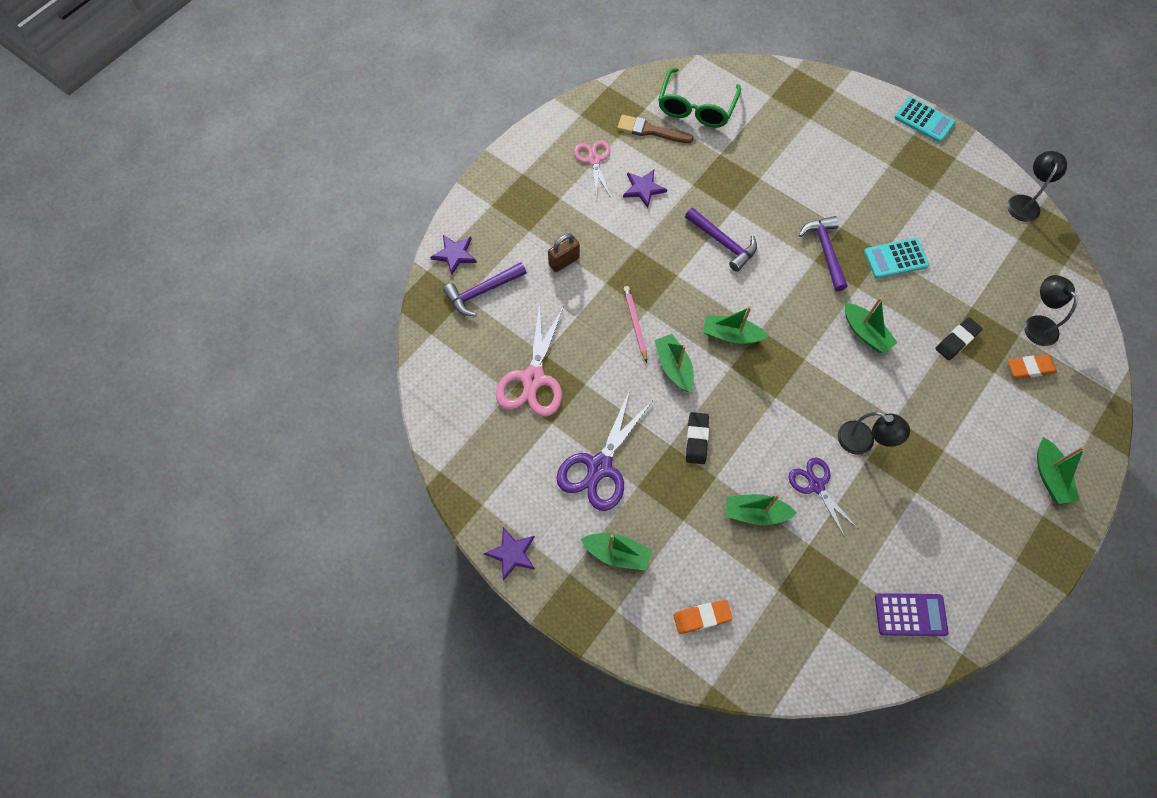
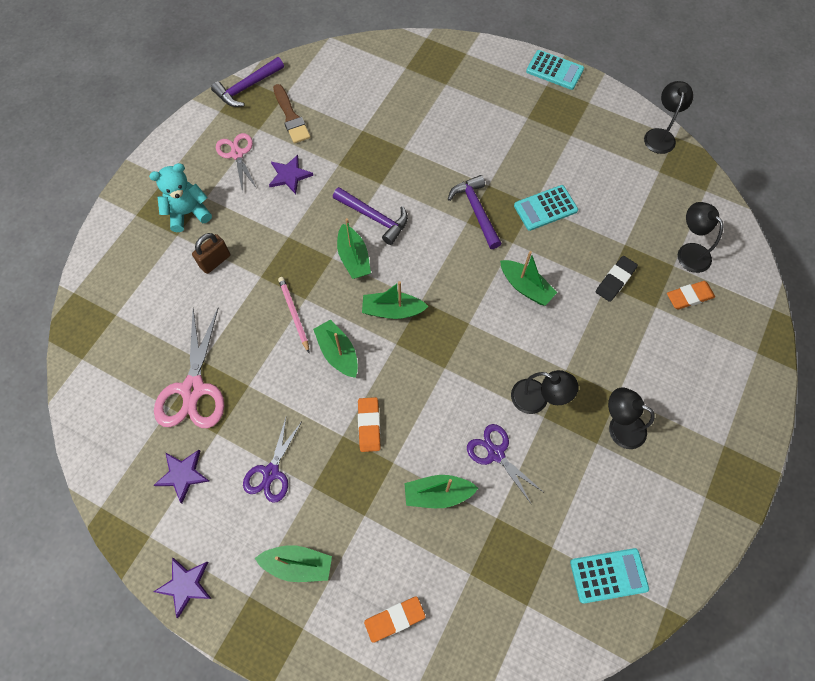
camera: 10 degrees left, 0 degrees up
purple star [430,235,477,276] -> purple star moved to [154,450,209,504]
purple hammer [443,262,527,316] -> purple hammer moved to [211,57,284,107]
purple scissors [557,390,653,511] -> purple scissors [243,418,301,503], size x0.63
brown brush [617,115,694,143] -> brown brush turned 120 degrees counterclockwise [273,84,310,143]
green glasses [658,68,741,128] -> none
black eraser [686,412,709,464] -> orange eraser [358,397,381,452]
purple calculator [875,593,948,636] -> turquoise calculator [570,548,649,603]
green boat [1037,437,1085,504] -> green boat moved to [337,218,371,279]
none -> turquoise teddy bear [149,163,212,232]
none -> black lamp [608,388,655,449]

